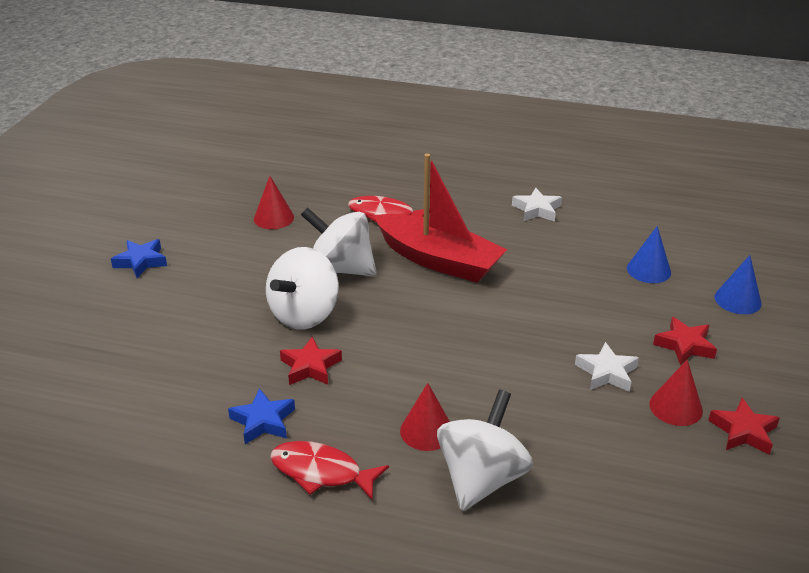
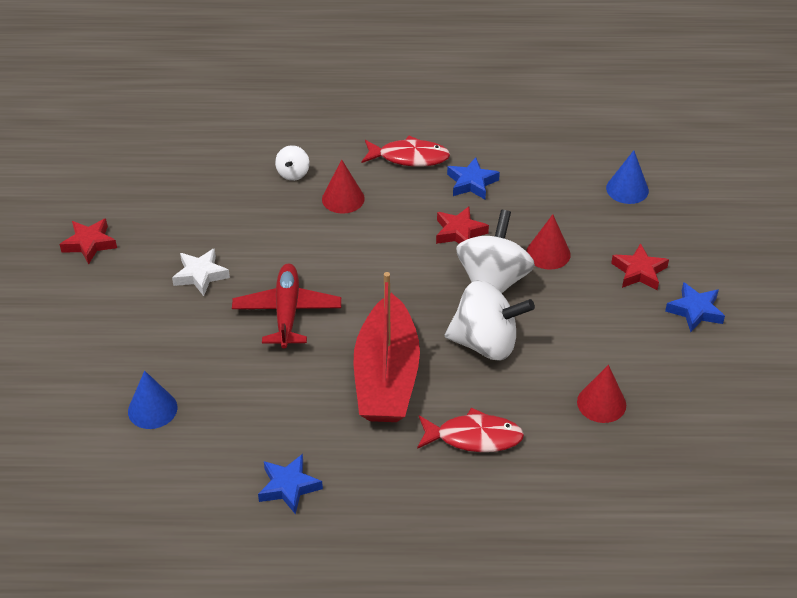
camera: 165 degrees right, 10 degrees up
red boat [374,153,507,283] -> red boat turned 105 degrees counterclockwise [353,272,420,422]
white spinning top [437,390,533,511] -> white spinning top [275,145,309,181], size x0.48
white star [512,188,562,222] -> blue star [258,454,323,515]
red cone [649,360,703,426] -> red cone moved to [526,214,571,270]
red star [653,317,717,365] -> red star moved to [611,243,669,290]
blue cone [714,255,762,314] -> blue cone moved to [606,150,649,204]
none -> red plane [232,264,341,349]

